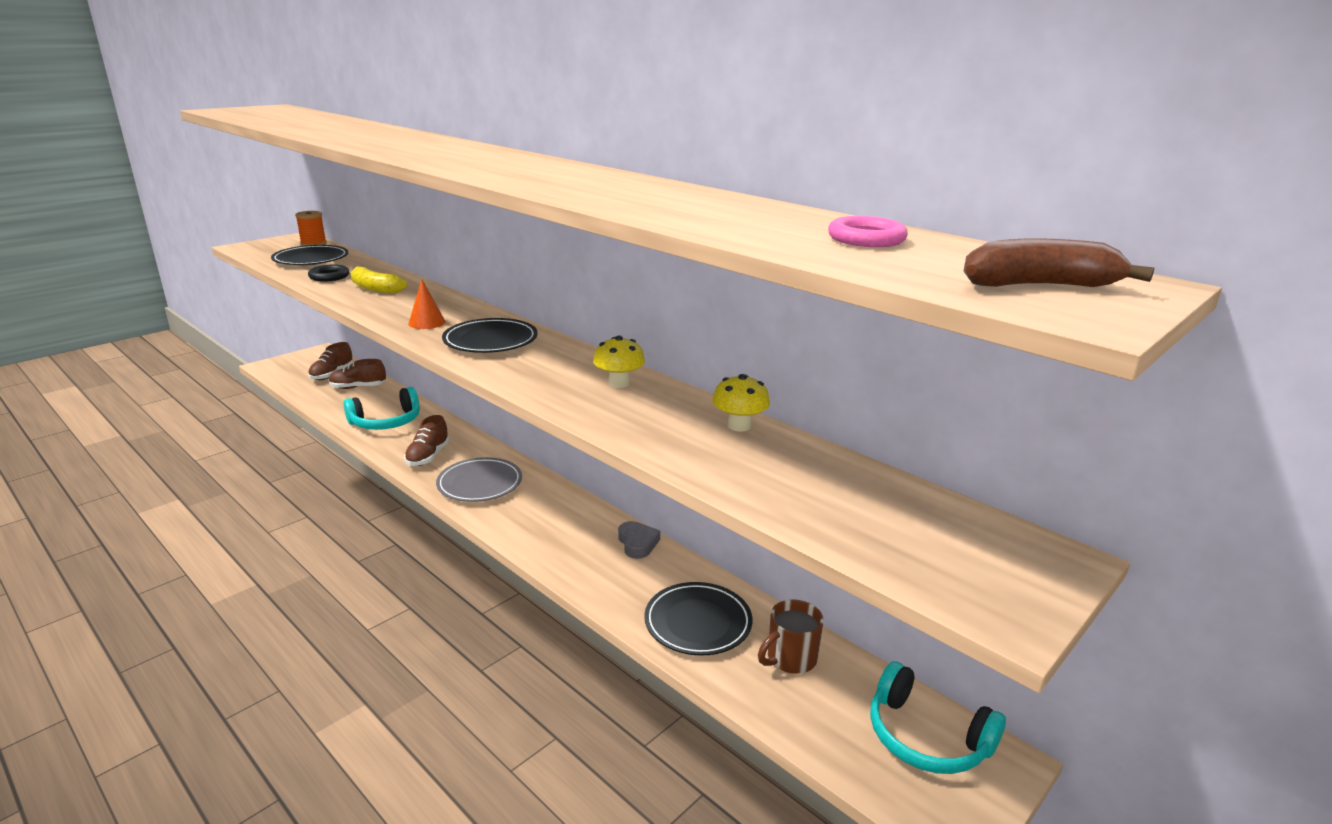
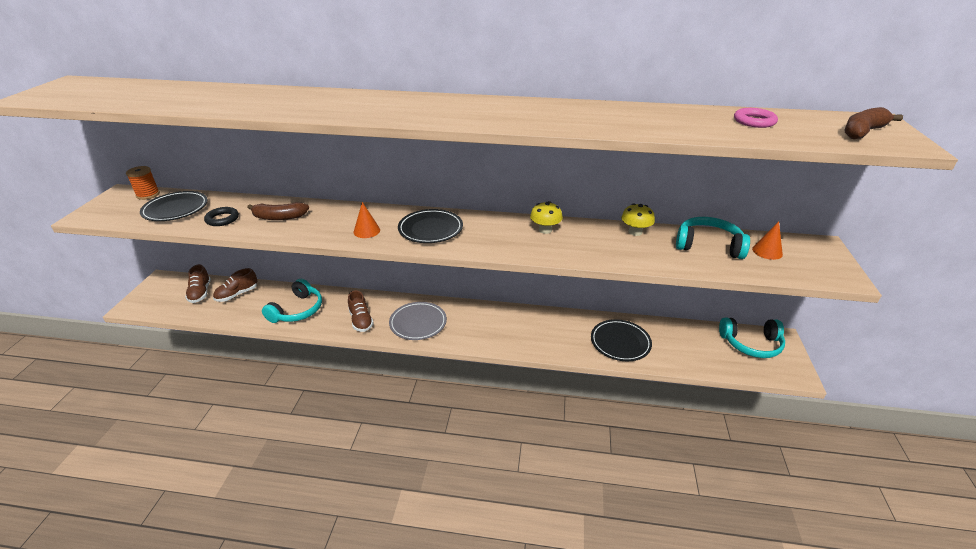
camera: 35 degrees left, 10 degrees up
yellow banana [350,267,407,294] -> brown banana [247,202,309,220]
grey heart [618,521,660,559] -> none
brown mug [758,600,824,674] -> none
none -> turquoise headphones [676,217,750,259]
none -> orange cone [752,221,783,260]

